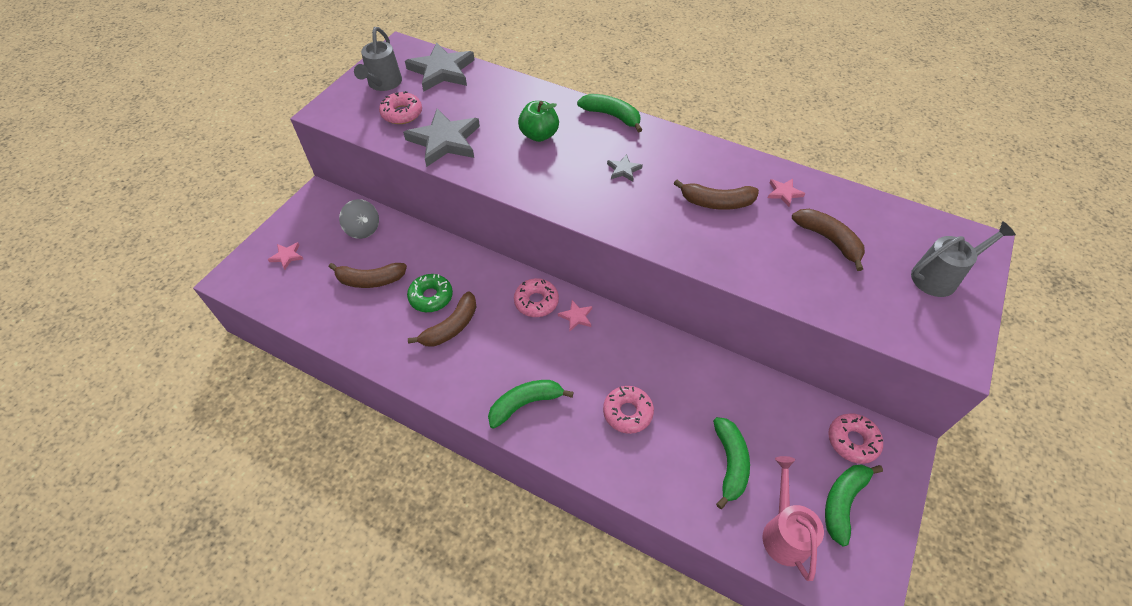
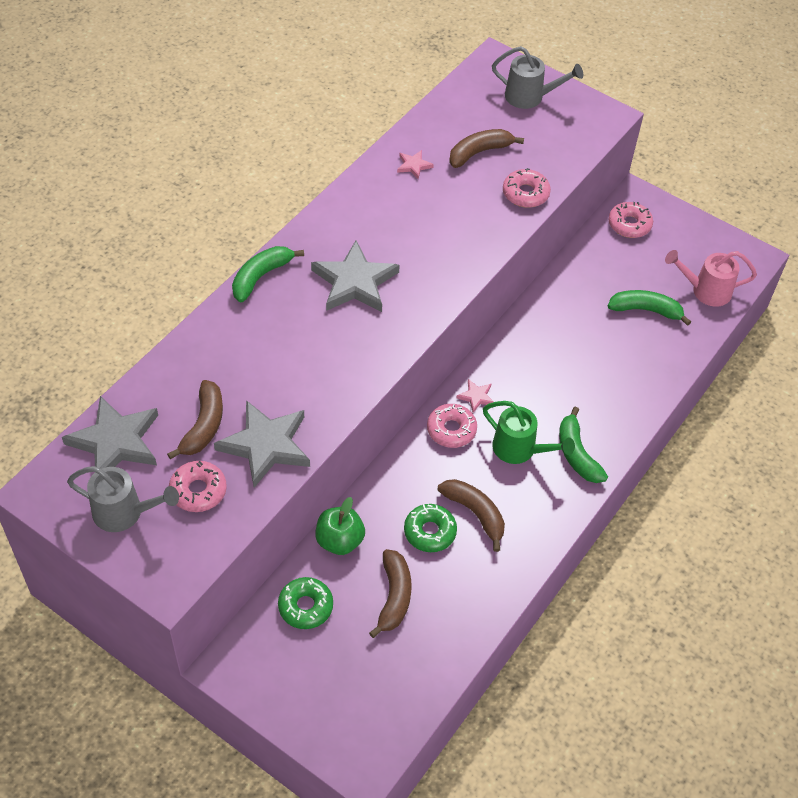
camera: 85 degrees left, 0 degrees up
pink star [268,242,303,270] -> none
grey spinning top [339,199,379,239] -> green donut [278,577,333,629]
green apple [518,101,559,142] -> green apple moved to [315,497,365,555]
pink donut [603,386,654,434] -> pink donut moved to [503,168,551,208]
grey star [607,154,643,182] -> grey star [311,241,400,312], size x2.22
brown banana [674,180,759,210] -> brown banana moved to [167,380,223,459]
green banana [825,464,883,546] -> none
grey watering can [911,221,1016,297] -> grey watering can turned 120 degrees clockwise [492,46,583,109]
none -> green watering can [483,401,575,464]

